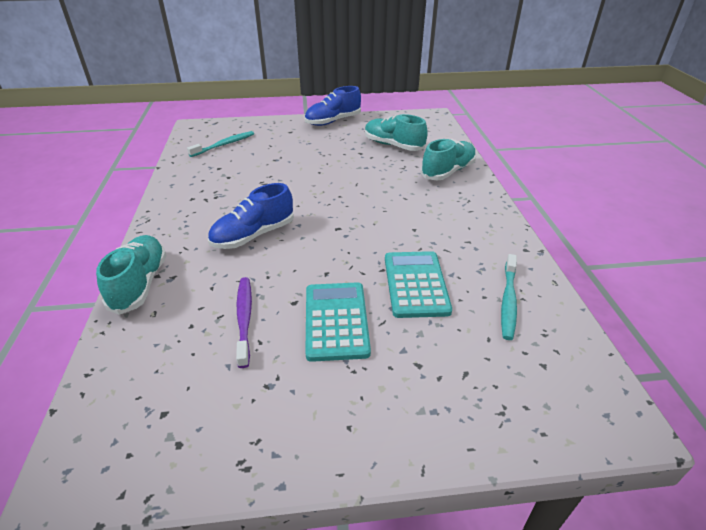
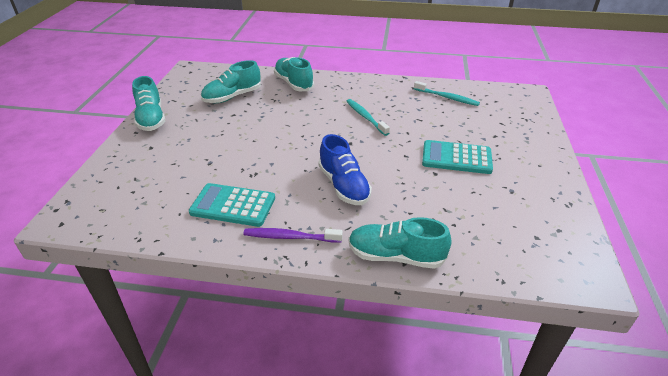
camera: 75 degrees left, 0 degrees up
turquoise toothbrush [187,131,254,157] -> turquoise toothbrush moved to [346,99,390,136]
purple toothbrush [236,277,252,368] -> purple toothbrush moved to [243,228,343,243]
blue shoe [305,86,361,126] -> turquoise shoe [132,76,165,131]
turquoise calculator [385,251,452,318] -> turquoise calculator moved to [189,183,275,227]

